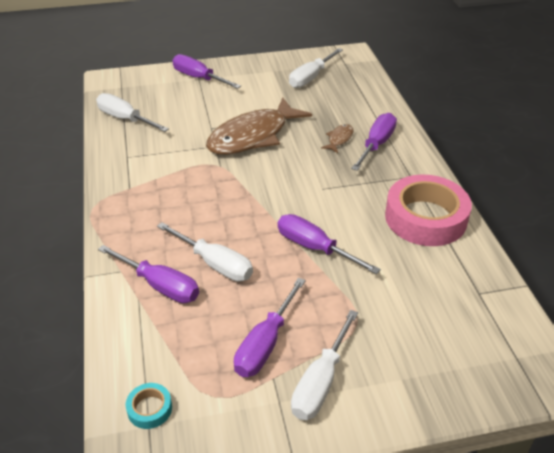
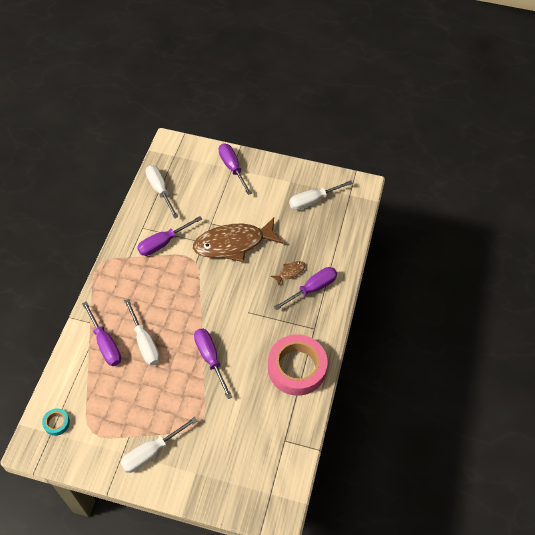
camera: 25 degrees right, 15 degrees up
purple screwdriver [234,278,306,377] -> purple screwdriver moved to [137,216,202,256]

